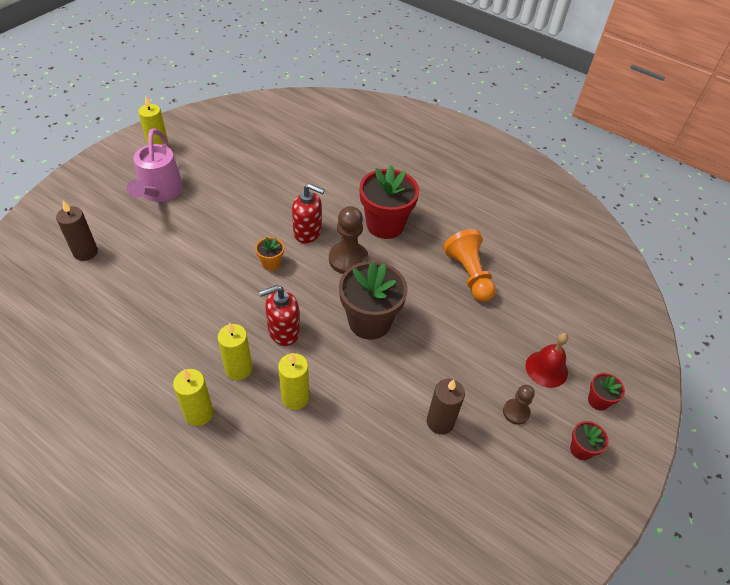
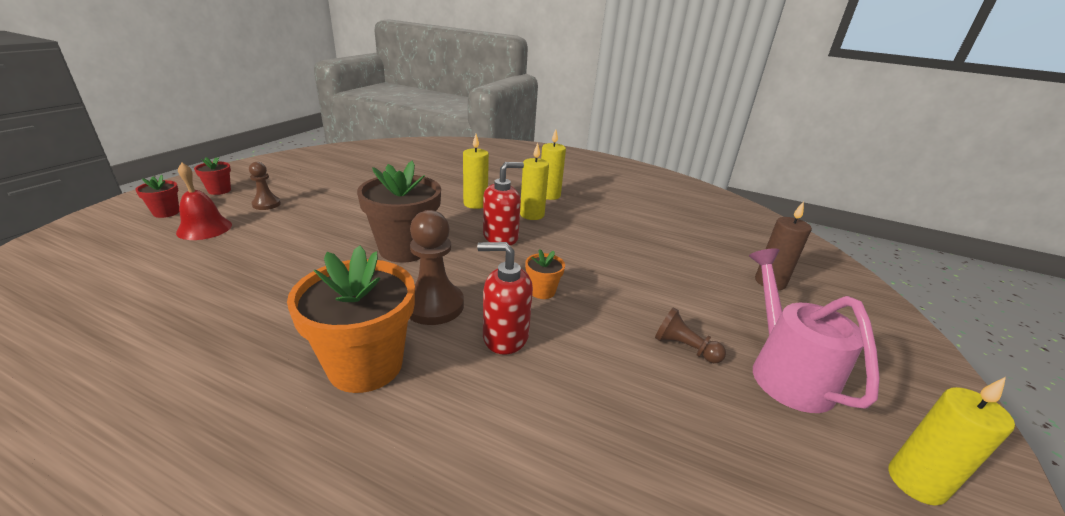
camera: 170 degrees right, 20 degrees down
red flower pot [359,165,419,239] -> orange flower pot [287,245,415,393]
brown candle [427,379,465,435] -> none
orange pawn [443,229,496,302] -> none
none -> brown pawn [655,307,726,363]

